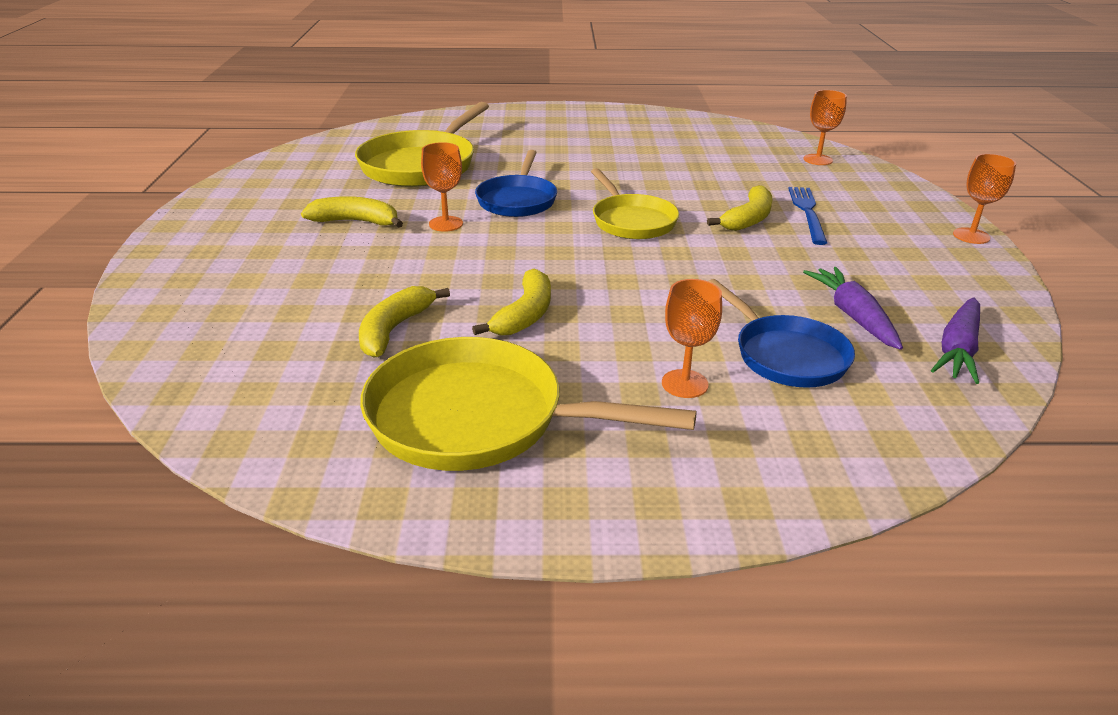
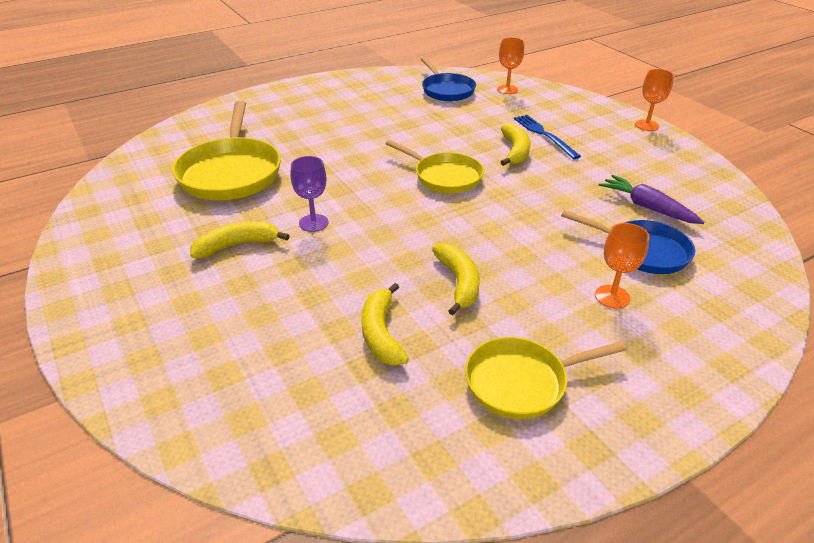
camera: 30 degrees left, 5 degrees up
yellow pan [360,337,697,471] -> yellow pan [465,337,627,419], size x0.64
orange goblet [421,142,463,232] -> purple goblet [290,156,328,232]
blue pan [475,150,557,217] -> blue pan moved to [421,57,476,101]
purple carrot [931,297,980,384] -> none

